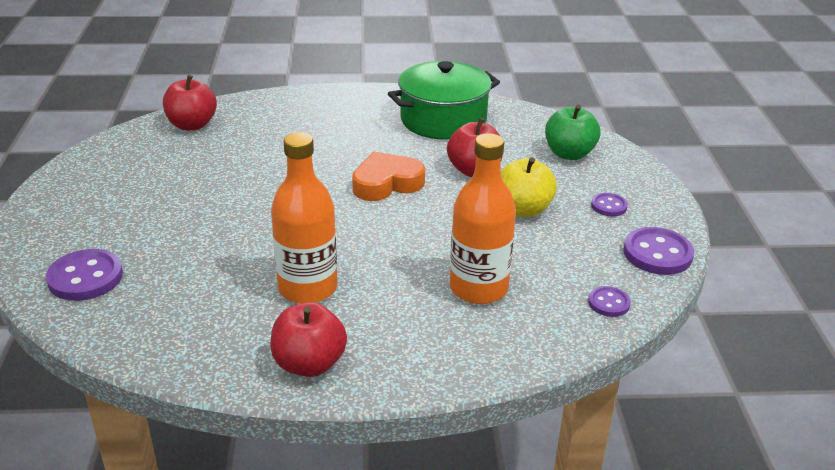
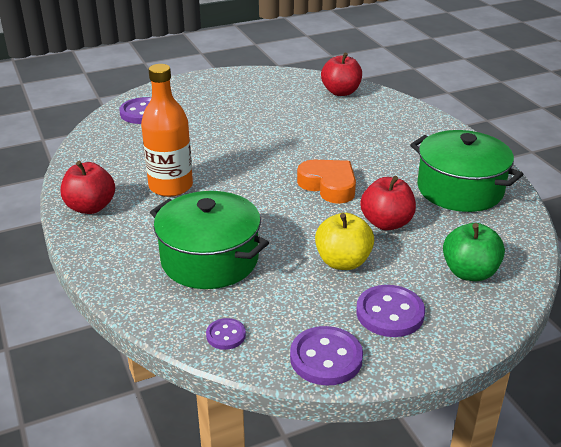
camera: 70 degrees right, 0 degrees up
orange bottle [450,133,516,304] -> green pot [150,191,269,289]
purple button [591,193,628,216] -> purple button [356,285,425,337], size x1.77

